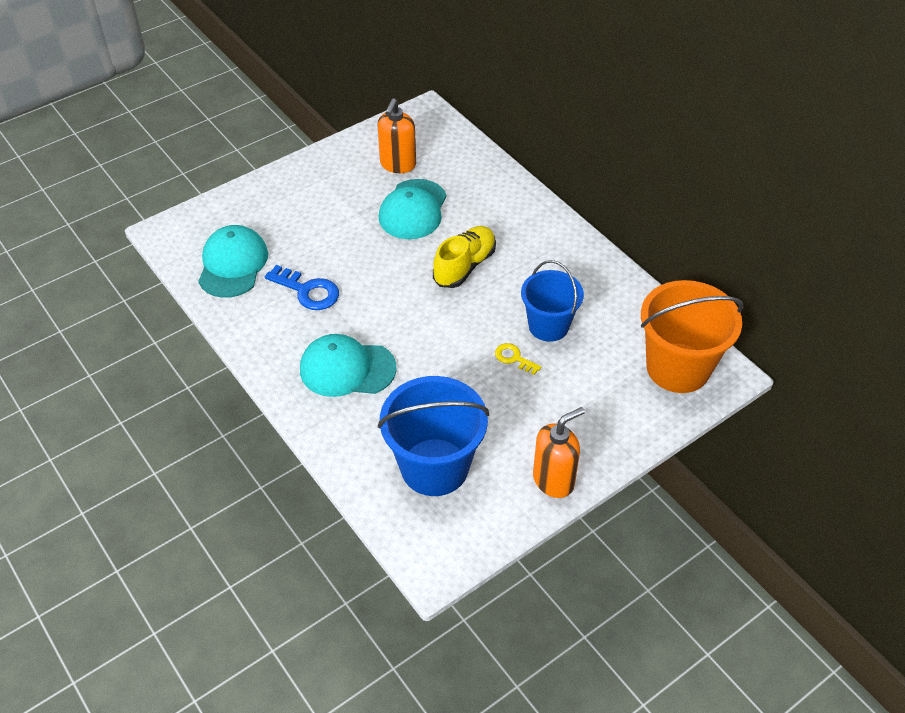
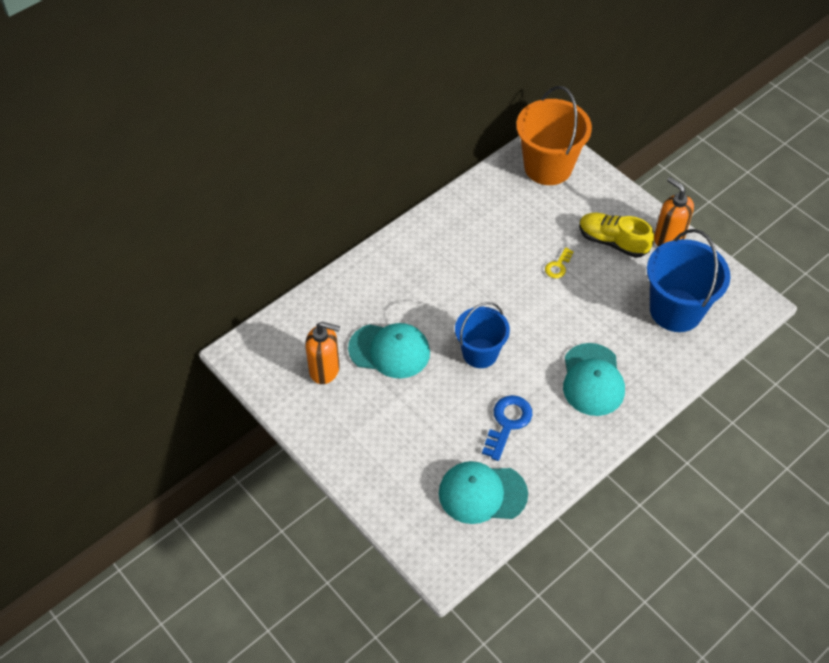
camera: 95 degrees left, 5 degrees up
yellow shoe [433,226,496,288] -> yellow shoe moved to [579,212,654,258]
blue bucket [521,260,584,342] -> blue bucket moved to [455,302,510,368]

